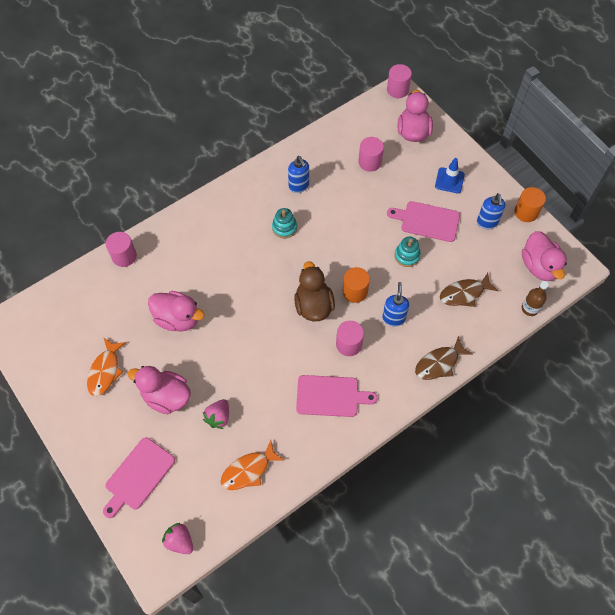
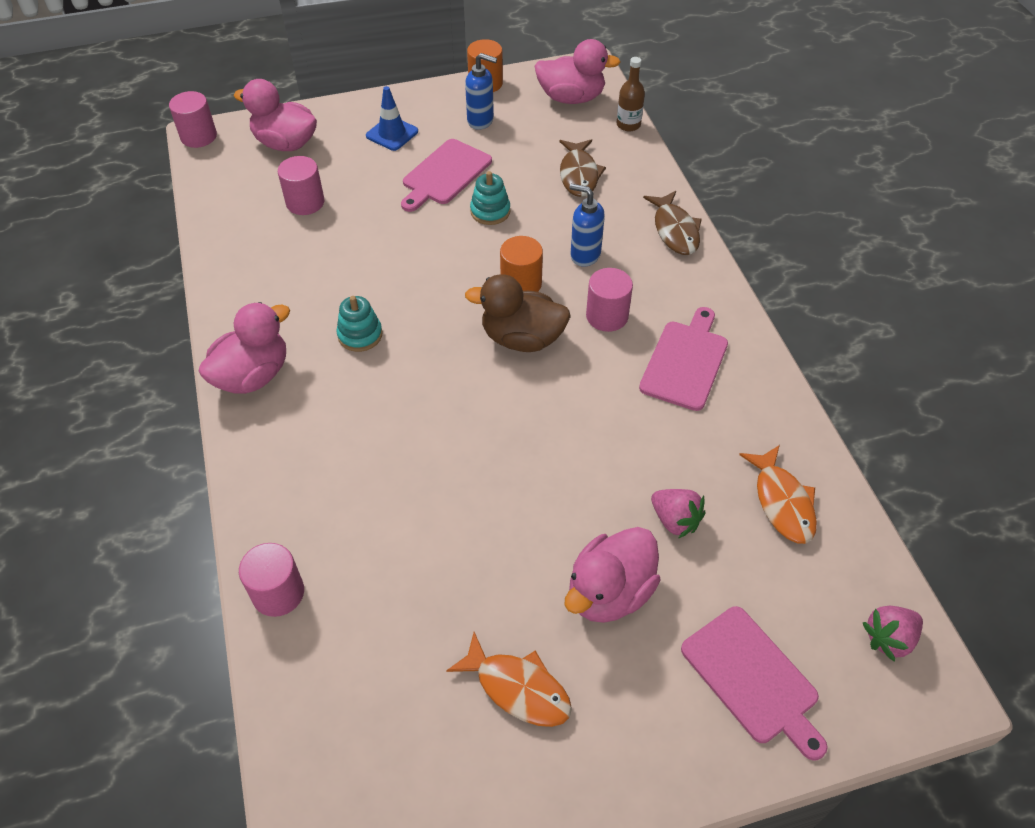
camera: 70 degrees left, 10 degrees down
pink duck [148,291,205,331] -> pink duck moved to [199,302,290,394]
blue soap dispenser [288,156,309,193] -> none

